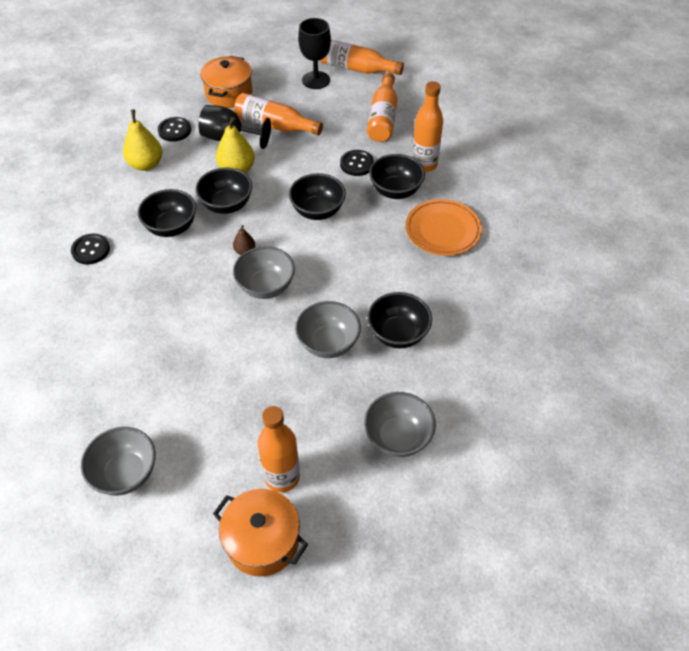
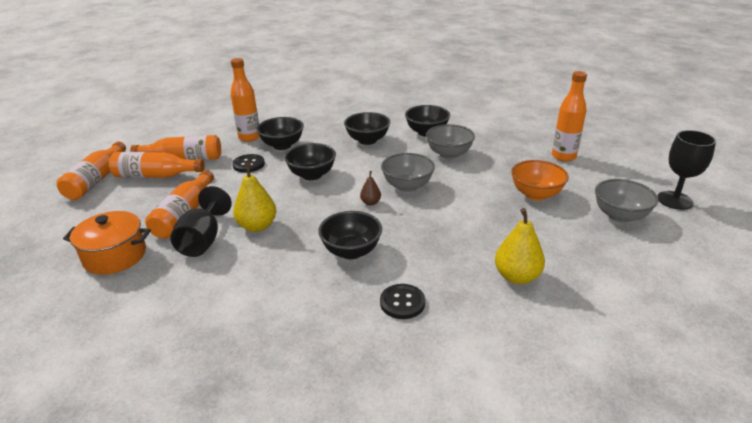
camera: 100 degrees left, 20 degrees down
yellow pear [123,110,162,171] -> yellow pear moved to [495,208,545,284]
black button [158,117,191,142] -> none
black bowl [195,167,252,214] -> black bowl moved to [344,112,390,145]
orange pot [213,489,308,576] -> none
black goblet [298,18,331,89] -> black goblet moved to [658,130,716,210]
grey bowl [364,392,436,457] -> none
orange plate [405,199,482,256] -> none
none -> orange bottle [109,152,205,178]
none -> orange bowl [511,160,569,201]

